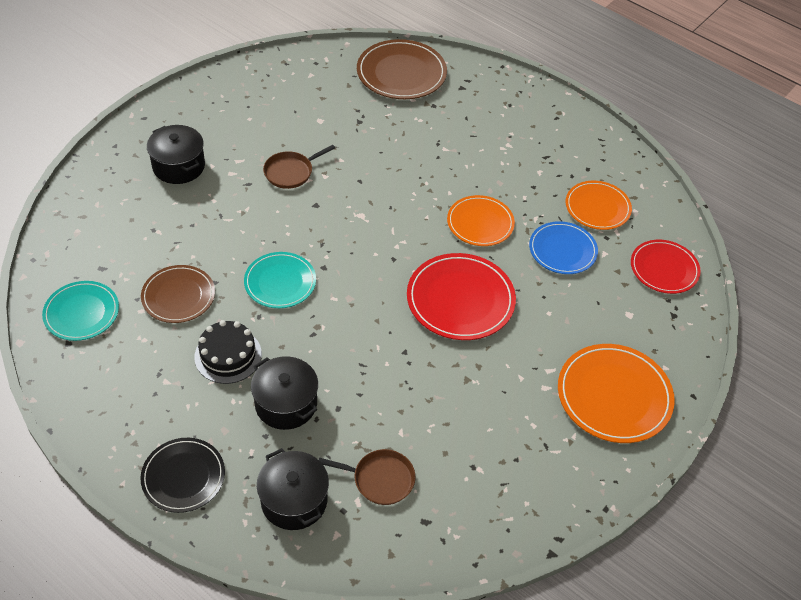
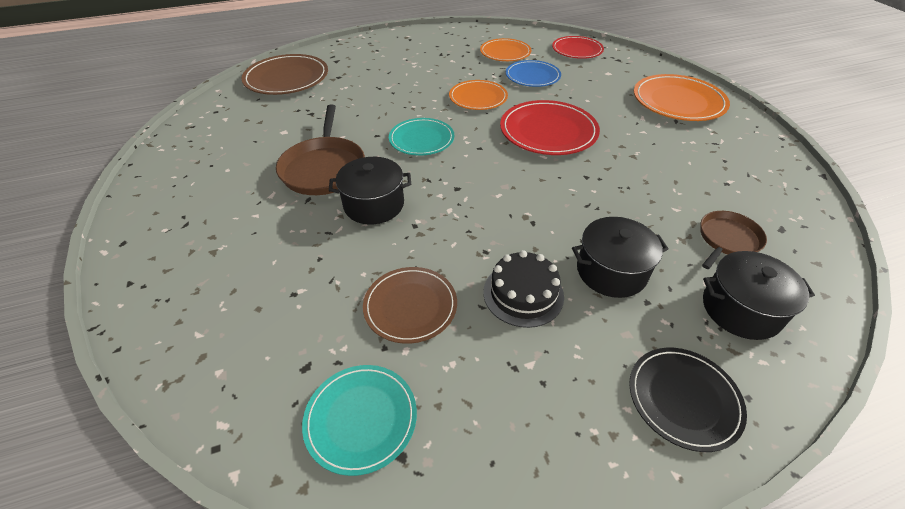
camera: 55 degrees left, 5 degrees down
black pot [147,125,205,184] -> black pot moved to [329,157,411,224]
turquoise plate [244,252,316,308] -> turquoise plate moved to [389,118,454,156]
brown pan [263,145,335,189] -> brown pan [276,104,365,195], size x1.65

